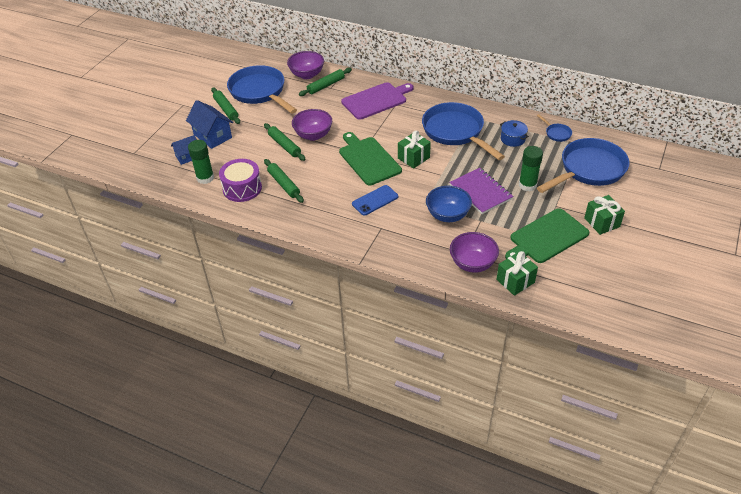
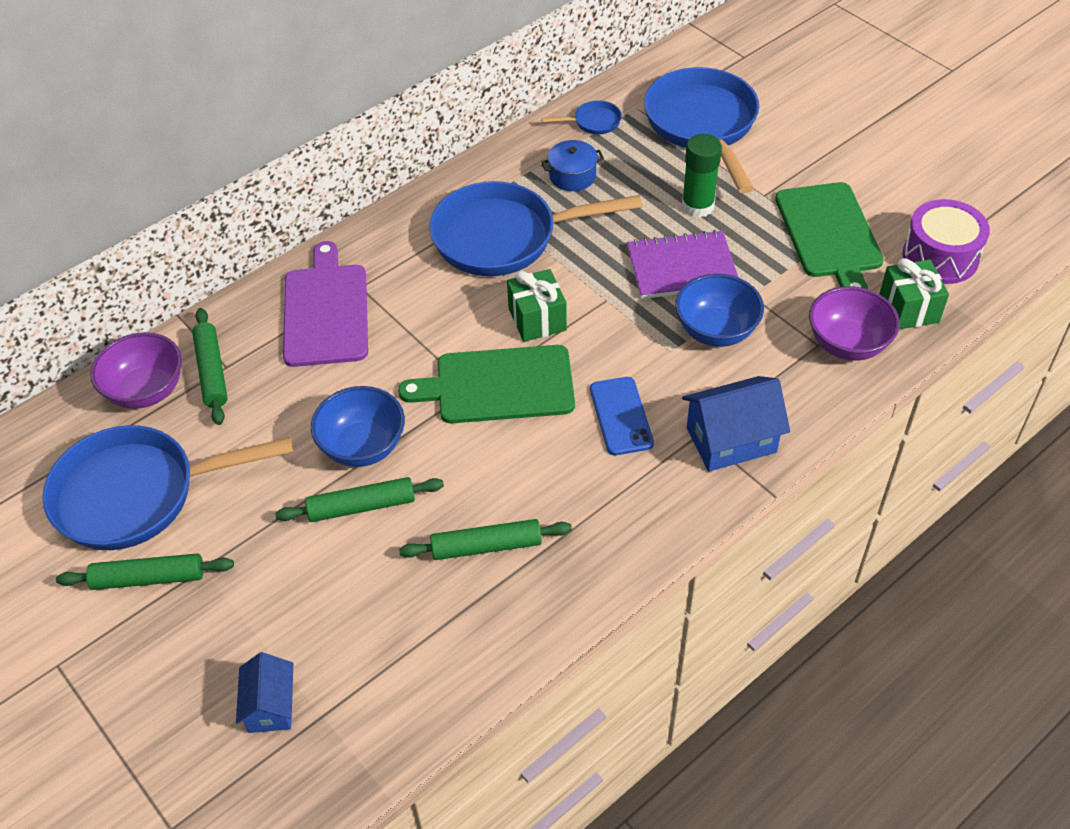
camera: 65 degrees left, 5 degrees up
blue house [186,100,233,149] -> blue house moved to [682,376,790,472]
green glue stick [188,140,214,184] -> none
purple drum [219,159,262,202] -> purple drum moved to [903,199,990,284]
purple bowl [292,109,332,141] -> blue bowl [311,386,405,467]
green gift [584,195,625,235] -> none

